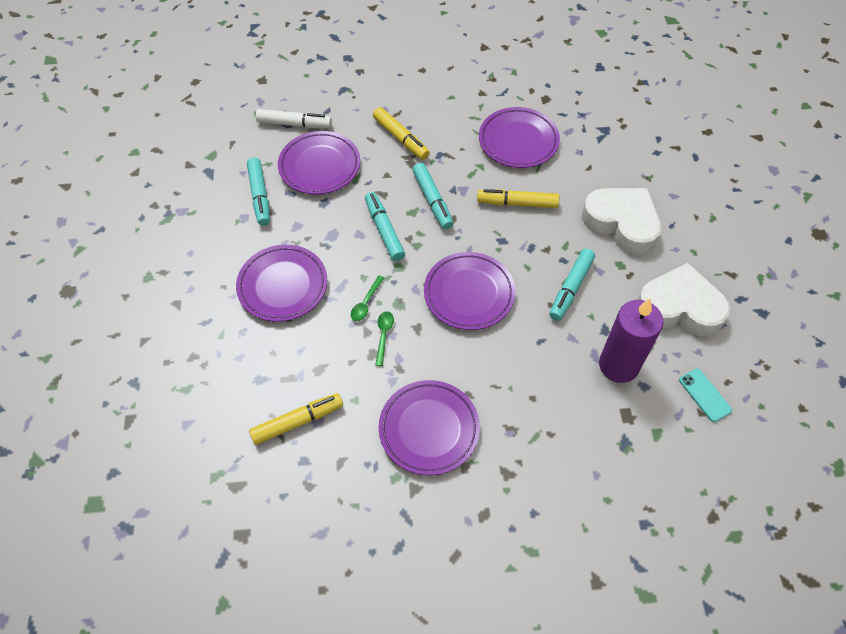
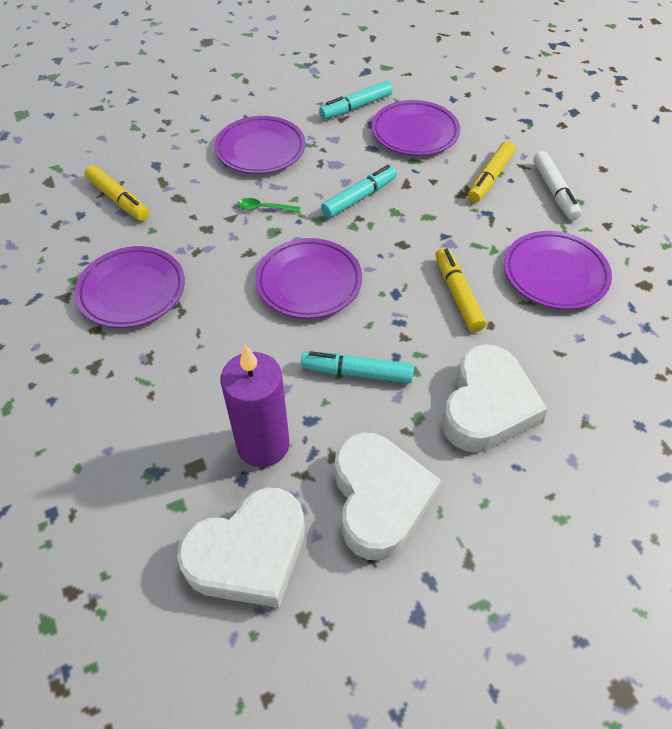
camera: 70 degrees right, 5 degrees down
white marker [256,109,332,128] -> white marker moved to [533,151,582,221]
green spoon [375,311,394,366] -> none
turquoise marker [413,163,453,229] -> none
turquoise phone [679,368,732,422] -> white heart [177,487,305,608]

